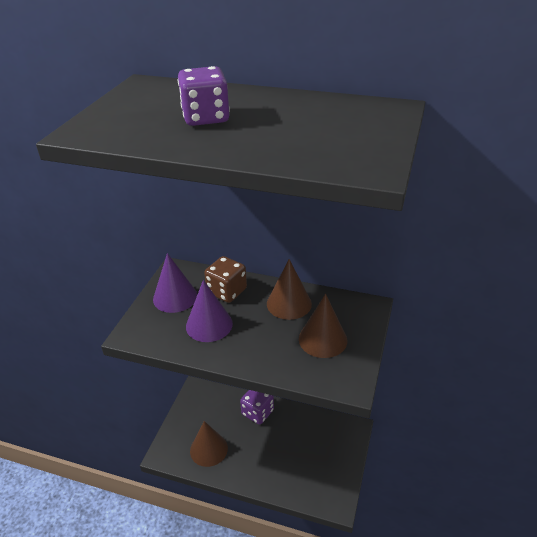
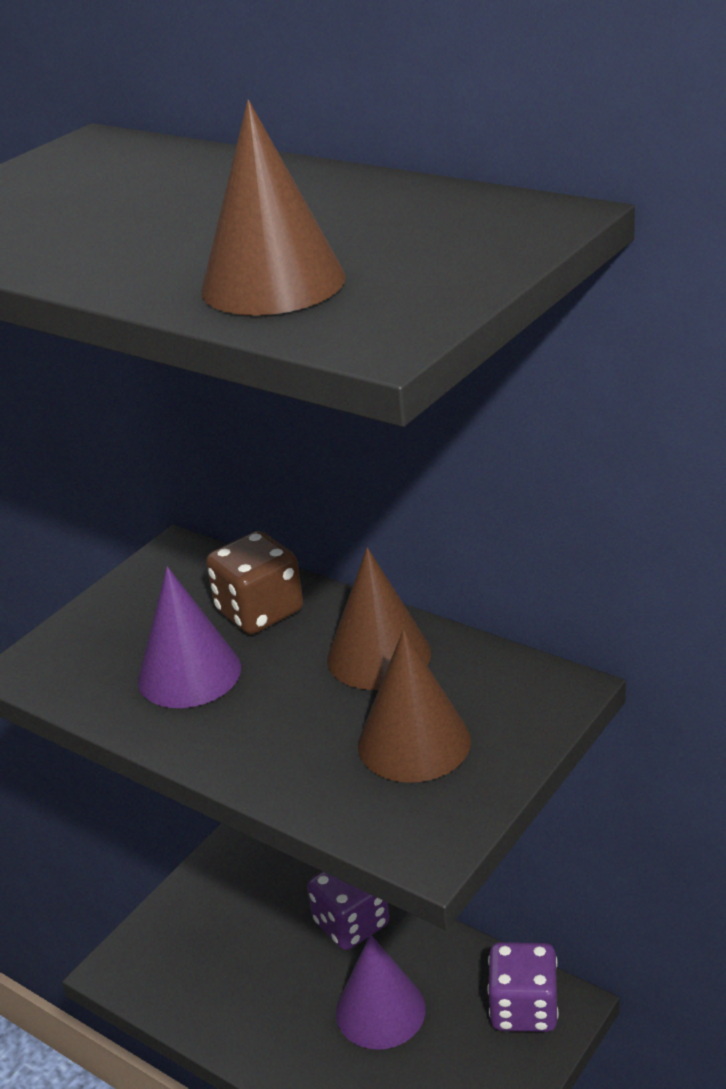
camera: 20 degrees right, 5 degrees down
purple cone [153,253,197,313] -> purple cone moved to [336,934,426,1050]
purple dice [178,66,230,126] -> purple dice moved to [487,942,559,1032]
brown cone [190,421,228,467] -> brown cone moved to [201,100,346,315]

